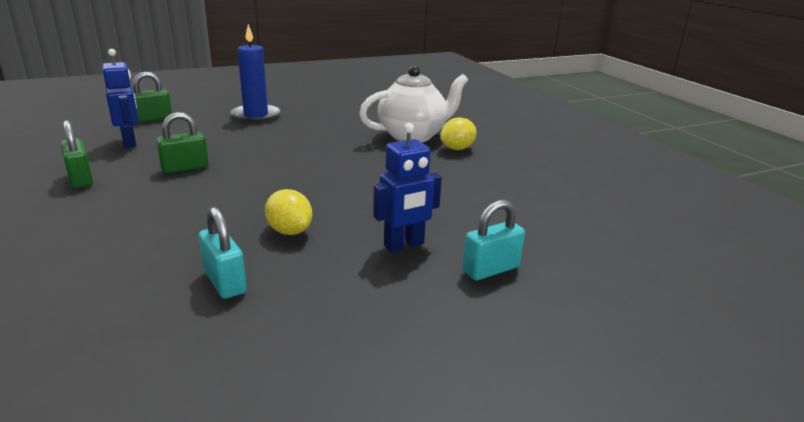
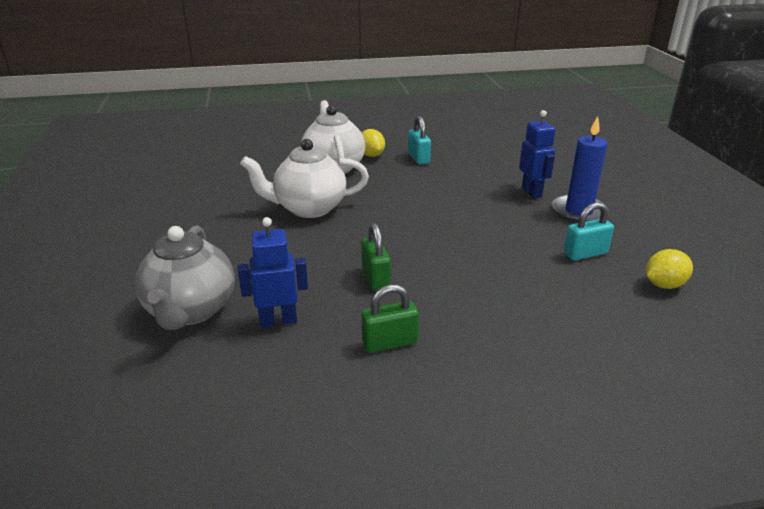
camera: 75 degrees left, 5 degrees up
green padlock [133,72,172,122] -> grey teapot [135,226,235,330]
blue candle [231,24,280,123] -> blue candle moved to [552,116,608,223]
yellow lemon [265,189,312,235] -> yellow lemon moved to [646,249,693,289]
turquoise padlock [462,200,525,281] -> turquoise padlock moved to [408,116,431,164]
none -> white teapot [240,139,369,218]

